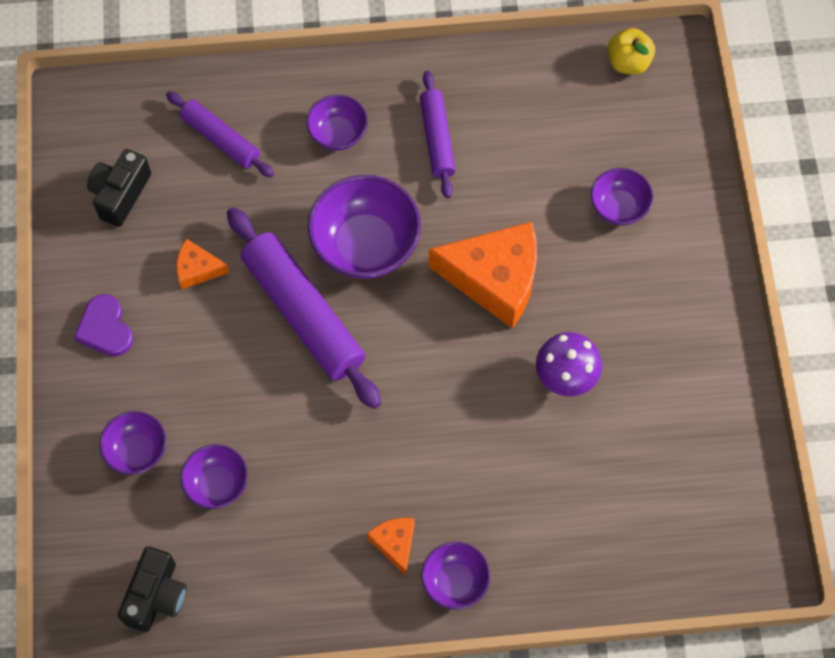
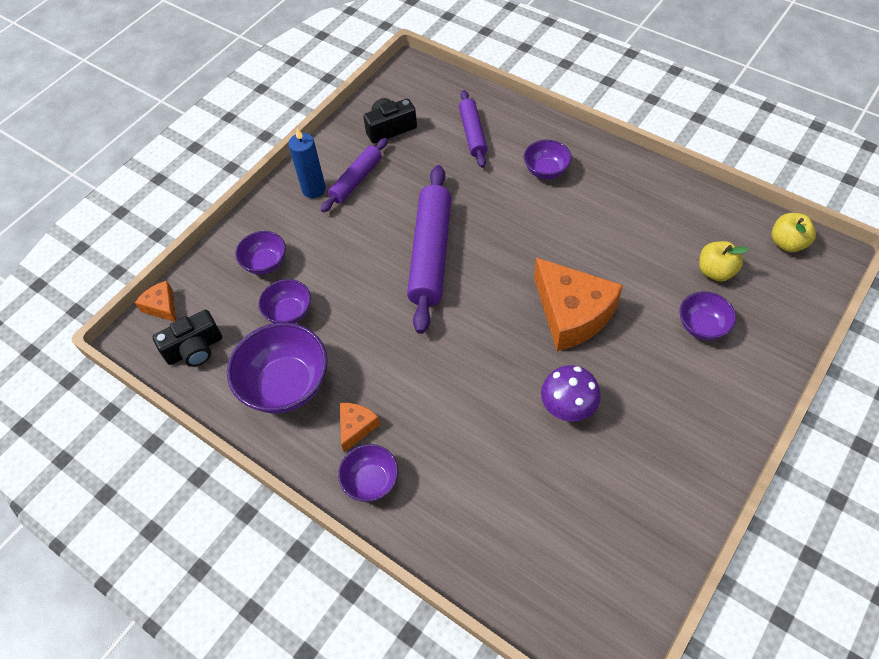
camera: 45 degrees right, 10 degrees down
purple heart [74,294,134,357] -> blue candle [288,128,326,198]
orange cheese [177,239,230,289] -> orange cheese moved to [135,281,176,322]
purple bowl [308,175,421,279] -> purple bowl moved to [227,322,328,414]
purple rolling pin [420,71,455,198] -> purple rolling pin moved to [321,138,388,212]
none -> yellow apple [699,241,749,282]

